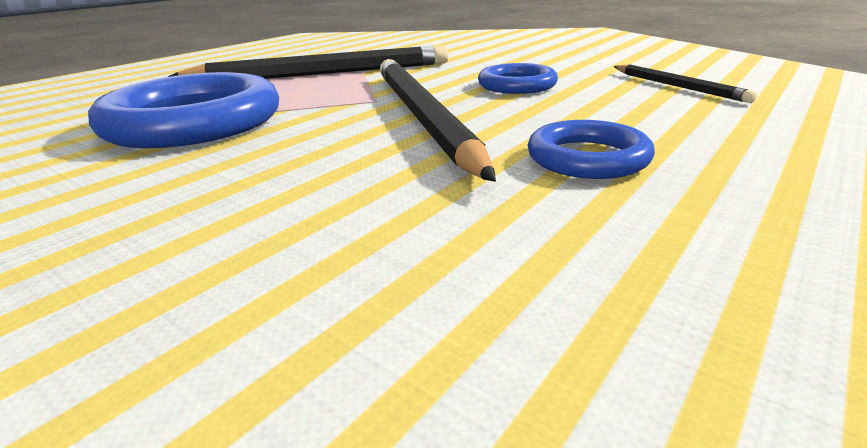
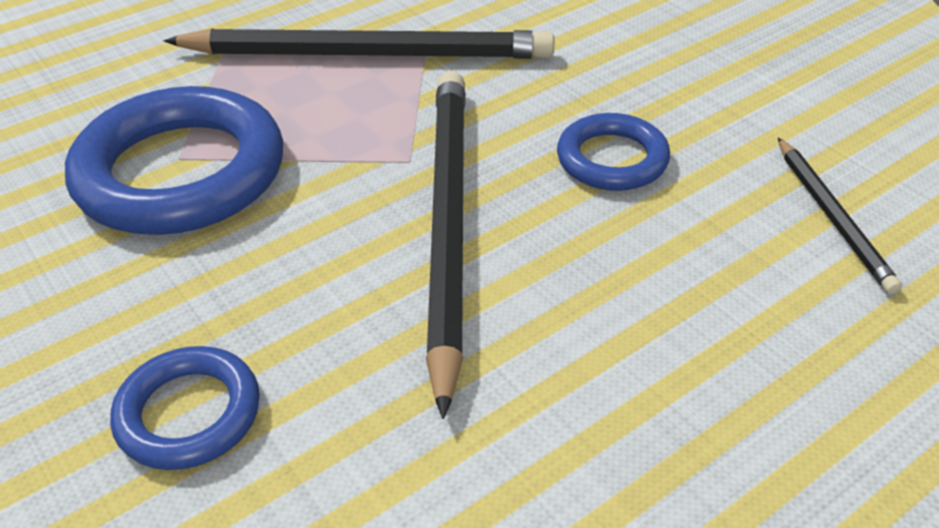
camera: 15 degrees right, 15 degrees up
blue ring [528,120,655,179] -> blue ring moved to [110,346,260,470]

